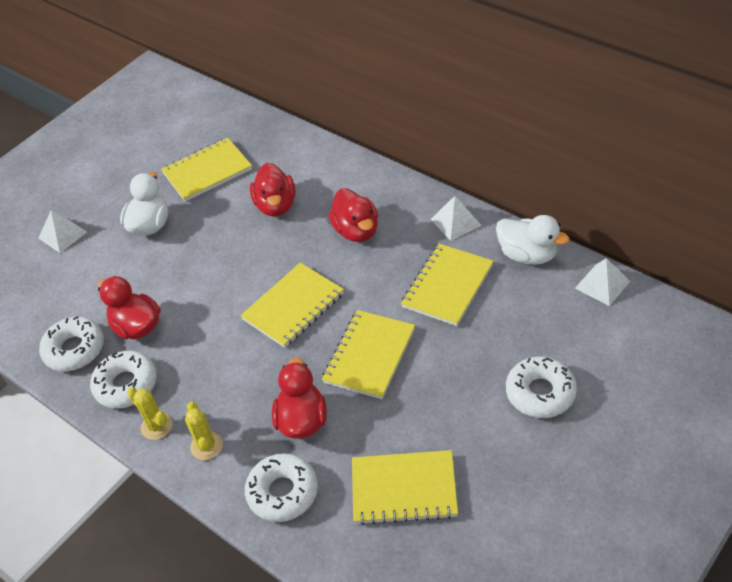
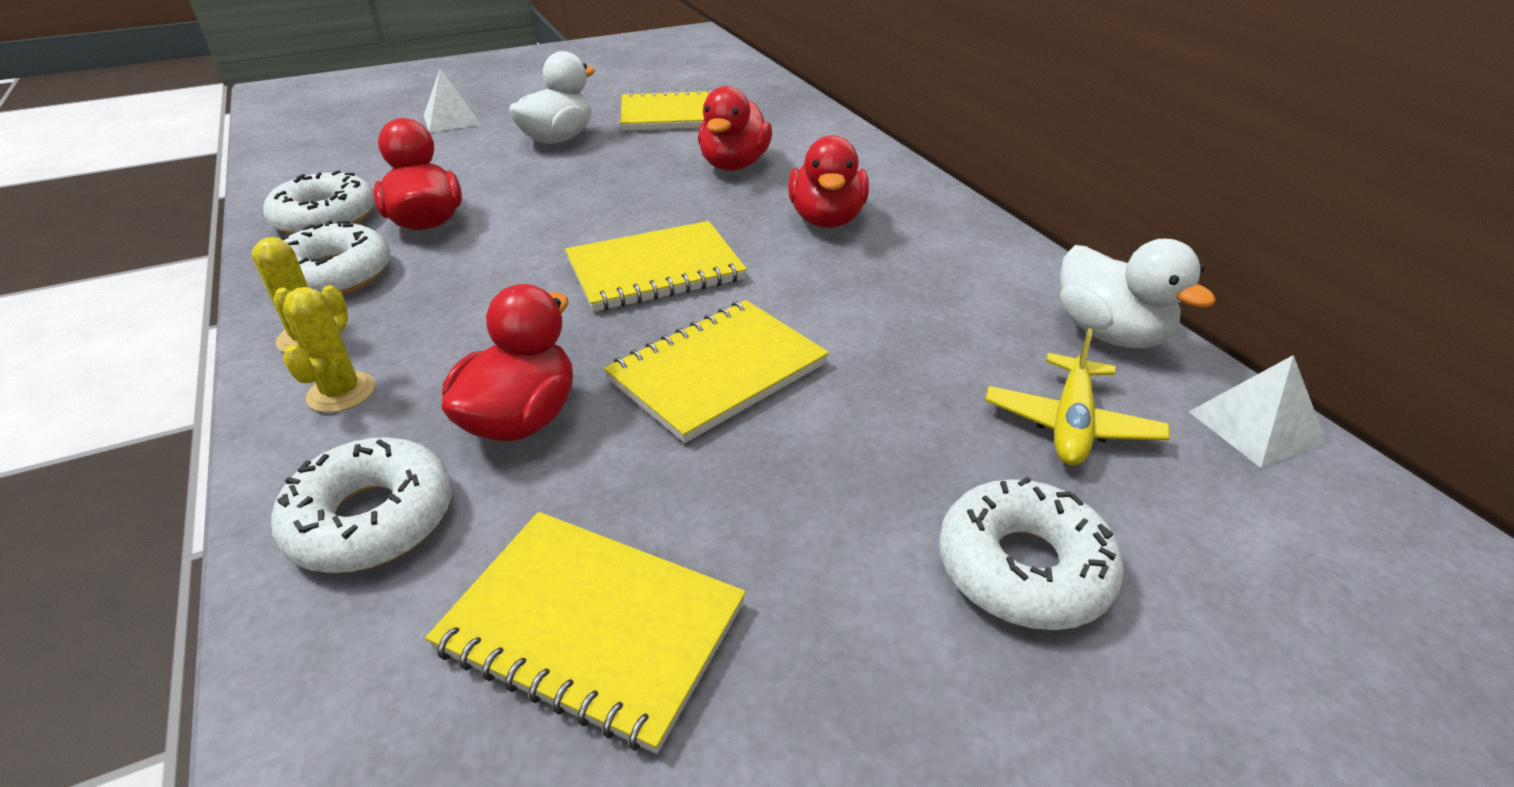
camera: 20 degrees right, 10 degrees down
yellow notebook [401,244,494,326] -> none
white pyramid [431,196,482,241] -> none
none -> yellow plane [985,328,1170,466]

